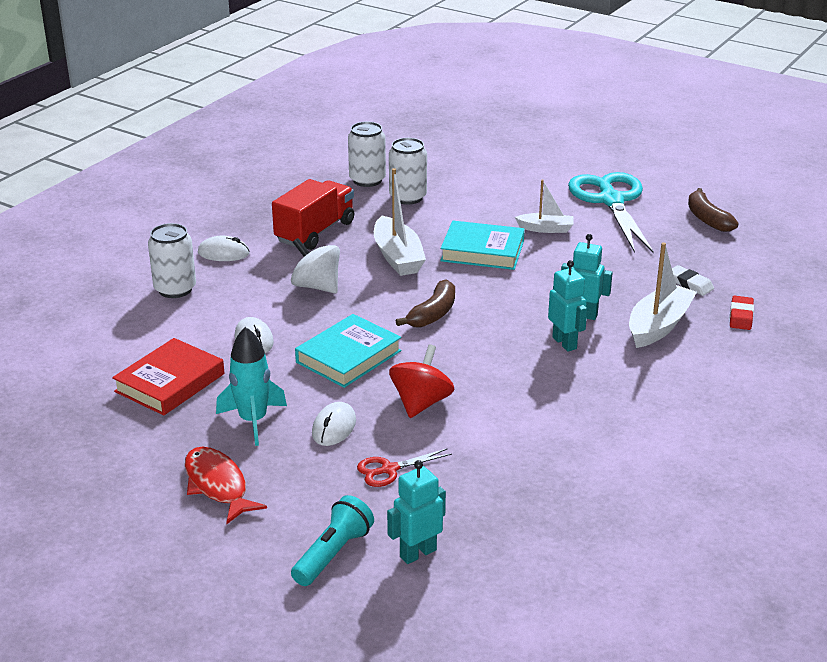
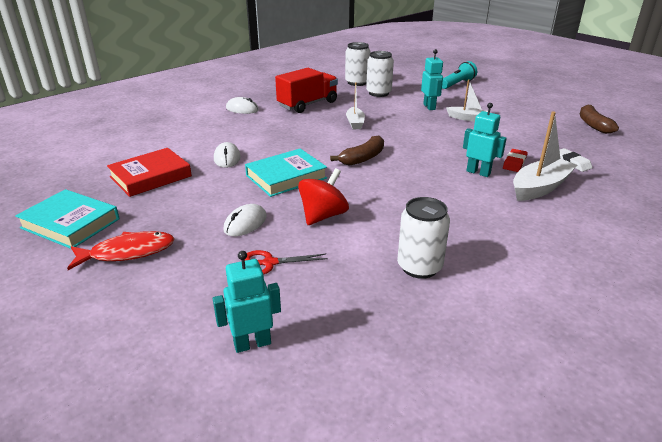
camera: 15 degrees right, 0 degrees up
white can [148,223,196,298] -> white can moved to [397,197,450,279]
red fish [185,447,267,524] -> red fish turned 90 degrees clockwise [67,231,175,270]
turquoise rocket [216,327,287,446] -> none
white spinning top [291,238,340,293] -> none
turquoise flashlight [291,495,374,586] -> turquoise flashlight moved to [442,61,477,89]
white boat [374,168,426,276] -> white boat [346,82,365,129], size x0.61
turquoise book [440,221,525,270] -> turquoise book moved to [15,189,120,249]
turquoise robot [548,260,587,352] -> turquoise robot moved to [421,49,443,110]
turquoise scissors [568,172,654,254] -> none
red eraser [730,296,754,330] -> red eraser moved to [503,149,528,172]

